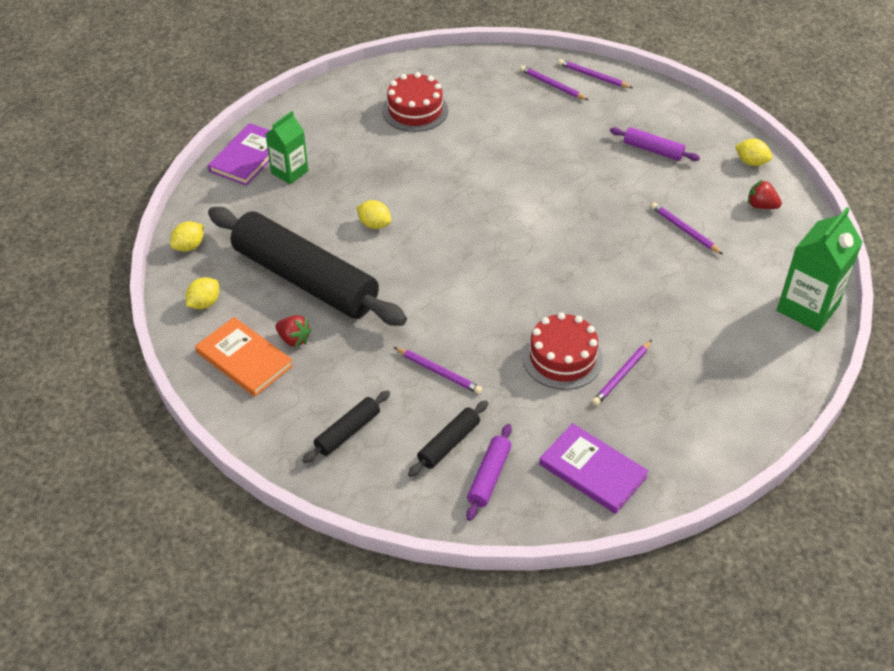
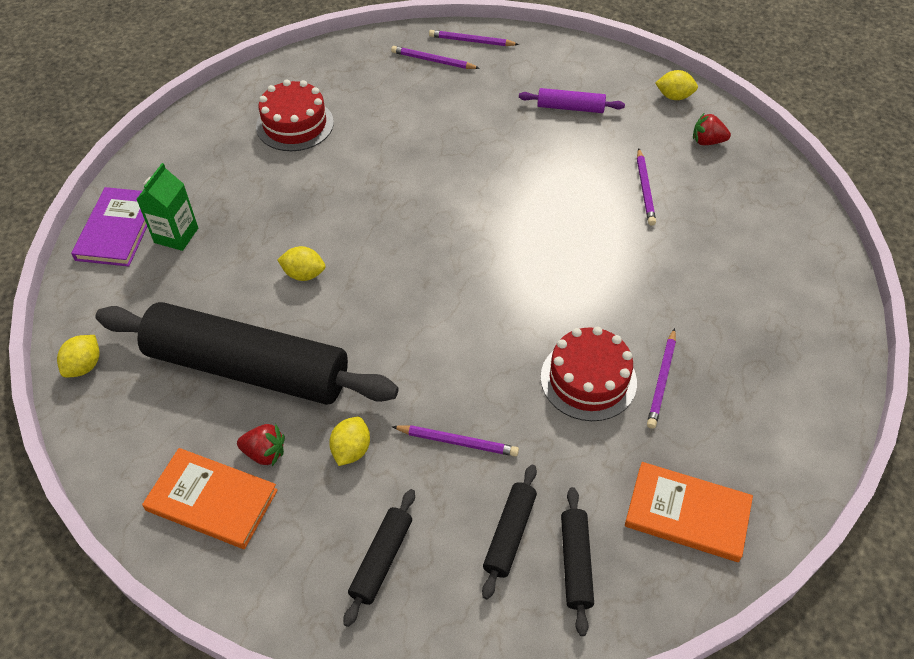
camera: 20 degrees left, 5 degrees up
yellow lemon [186,277,219,309] -> yellow lemon moved to [329,417,370,466]
purple rolling pin [466,424,512,521] -> black rolling pin [561,487,594,636]
purple book [539,423,649,514] -> orange book [625,462,753,562]
purple pencil [651,202,724,255] -> purple pencil turned 120 degrees counterclockwise [637,148,656,226]
green carton [777,207,863,332] -> none

